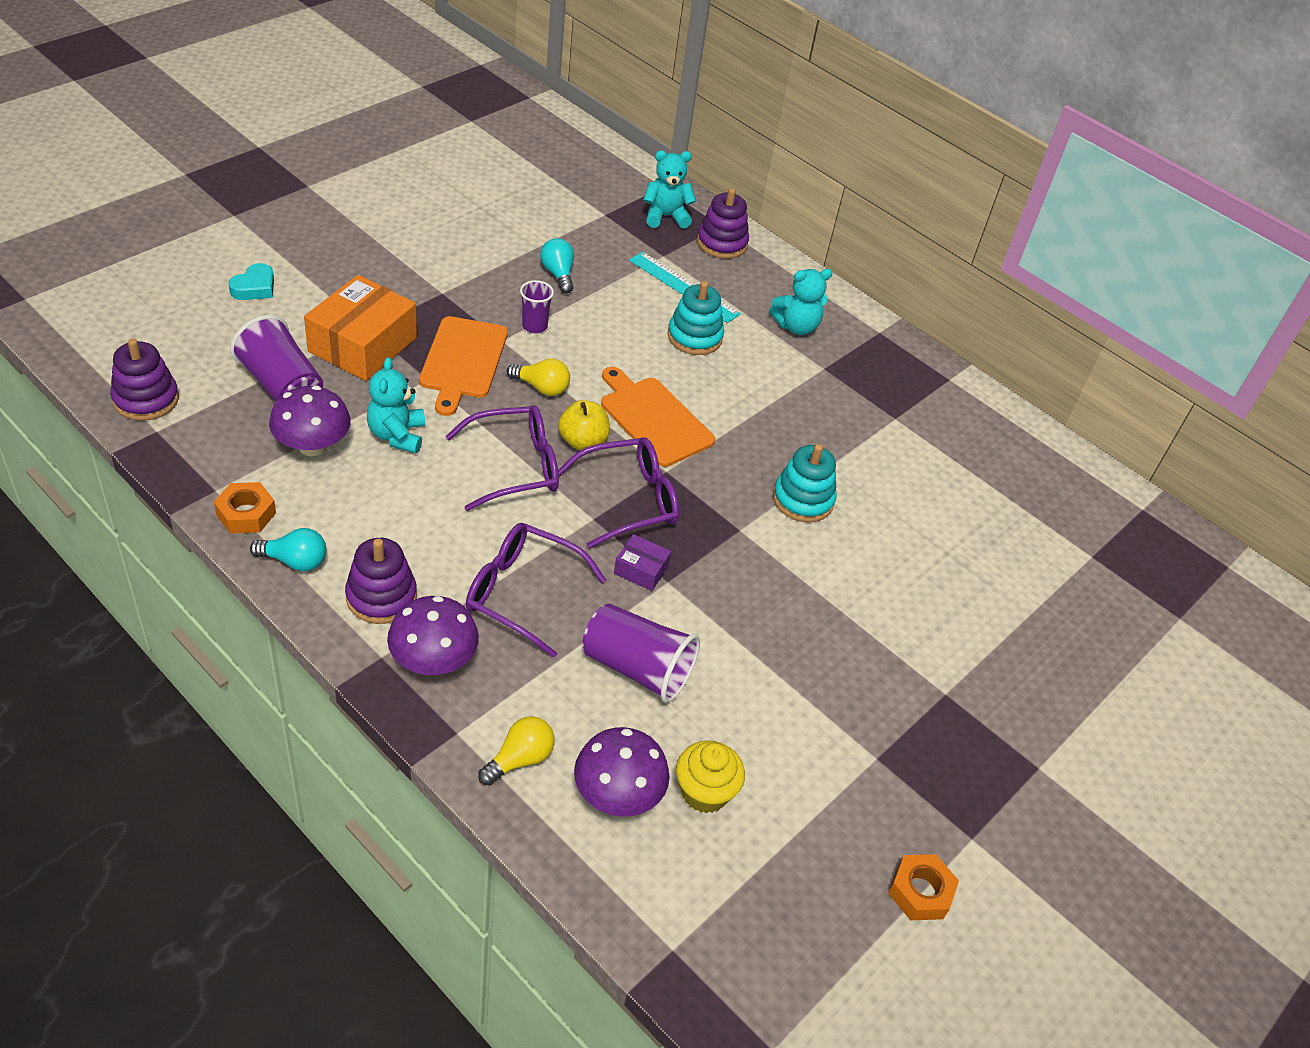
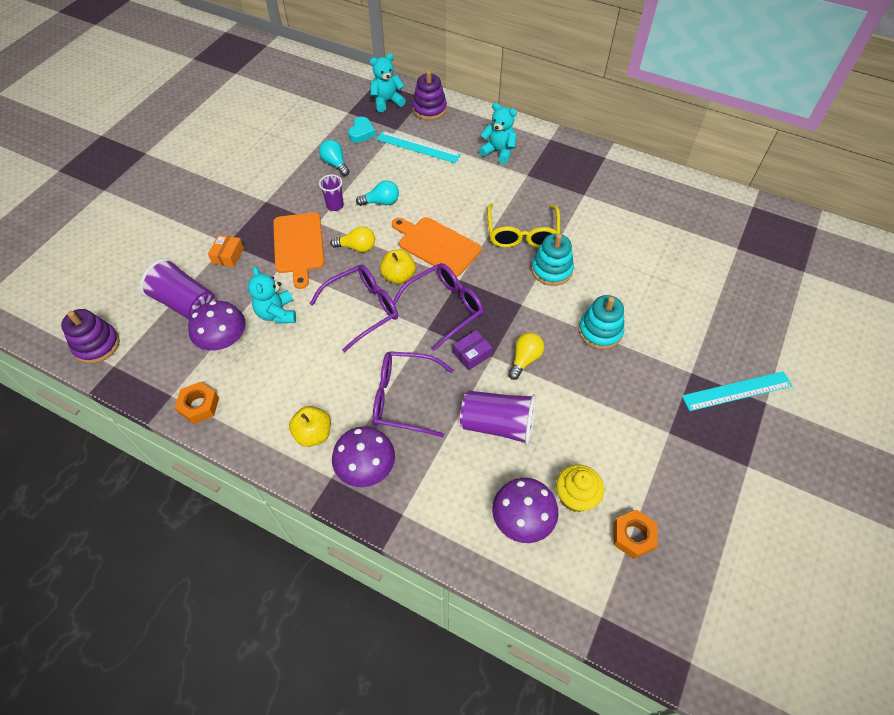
camera: 10 degrees left, 10 degrees up
turquoise heart [228,263,274,300] -> turquoise heart moved to [348,117,376,143]
turquoise light bulb [250,528,326,571] -> turquoise light bulb moved to [356,180,399,206]
orange box [304,275,417,381] -> orange box [208,235,244,267], size x0.46
purple stacking toy [345,538,417,624] -> yellow apple [289,406,331,447]
yellow light bulb [478,716,555,785] -> yellow light bulb moved to [508,332,544,380]
purple box [614,534,671,591] -> purple box turned 45 degrees counterclockwise [453,330,492,370]
turquoise stacking toy [667,281,724,355] -> turquoise stacking toy moved to [578,295,624,349]
turquoise teddy bear [769,269,832,335] -> turquoise teddy bear turned 120 degrees counterclockwise [479,103,517,164]
orange nut [888,854,959,920] -> orange nut moved to [613,509,658,559]
none -> yellow glasses [487,204,560,248]
none -> turquoise ruler [682,371,792,411]

